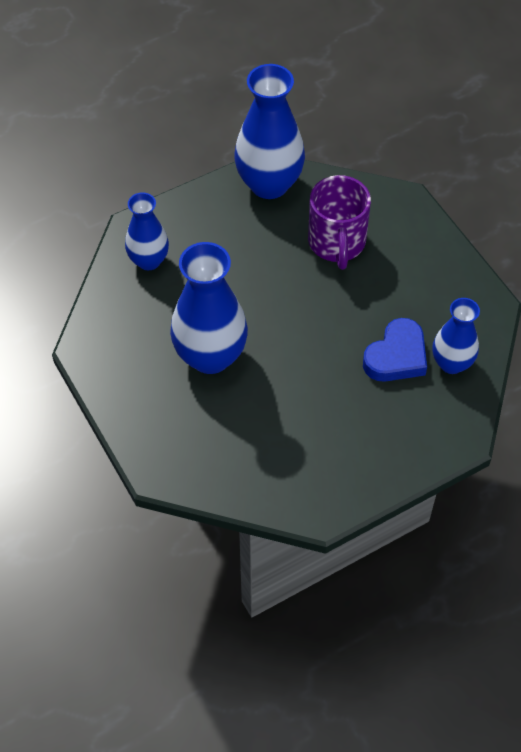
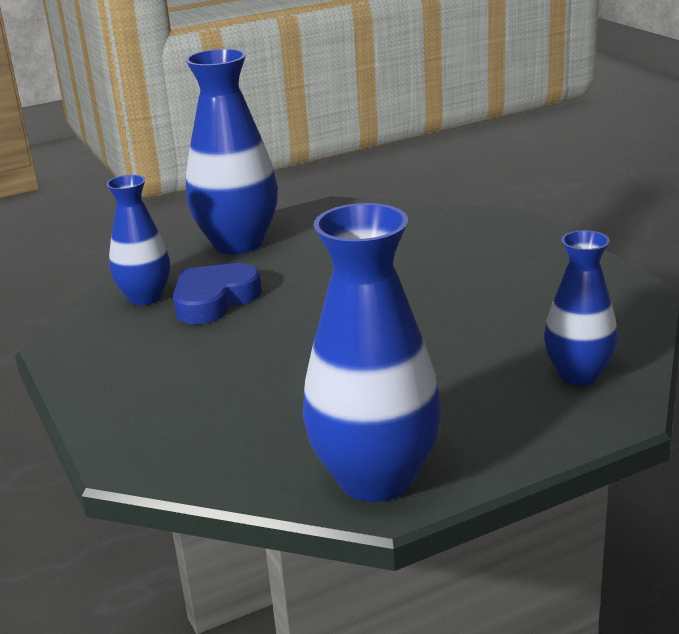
camera: 175 degrees left, 30 degrees down
blue vase [170,242,248,374] -> blue vase moved to [185,49,278,254]
purple mug [308,175,371,270] -> none

